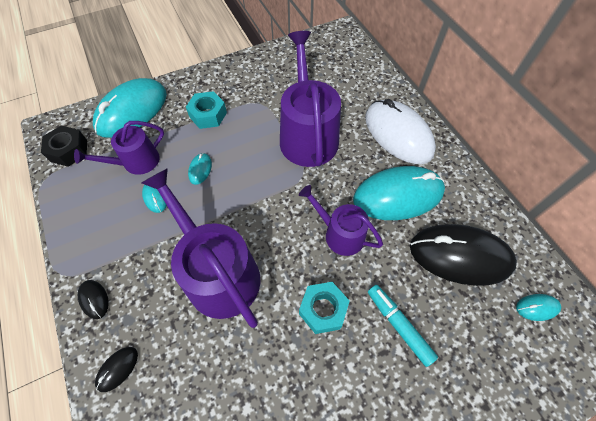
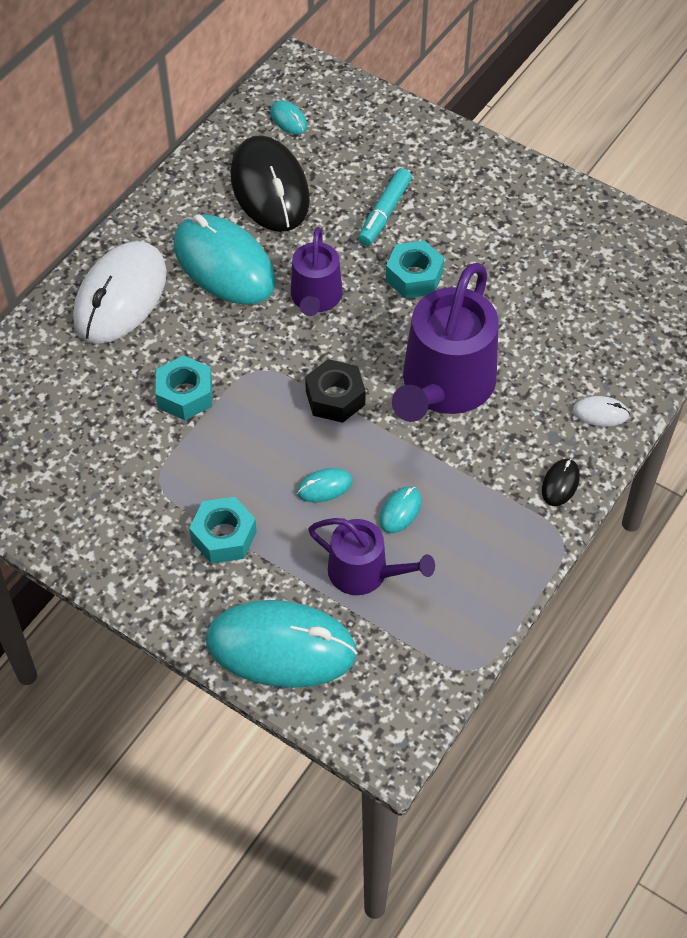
camera: 120 degrees left, 5 degrees down
black nut [41,126,87,167] -> black nut moved to [305,359,366,423]
black mouse [95,347,138,392] -> white mouse [573,396,630,427]
purple watering can [280,31,341,167] -> turquoise nut [156,355,212,420]

